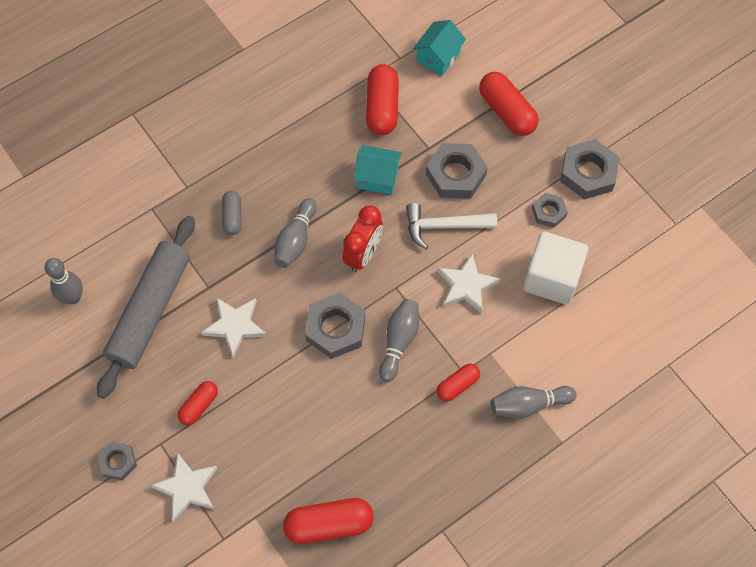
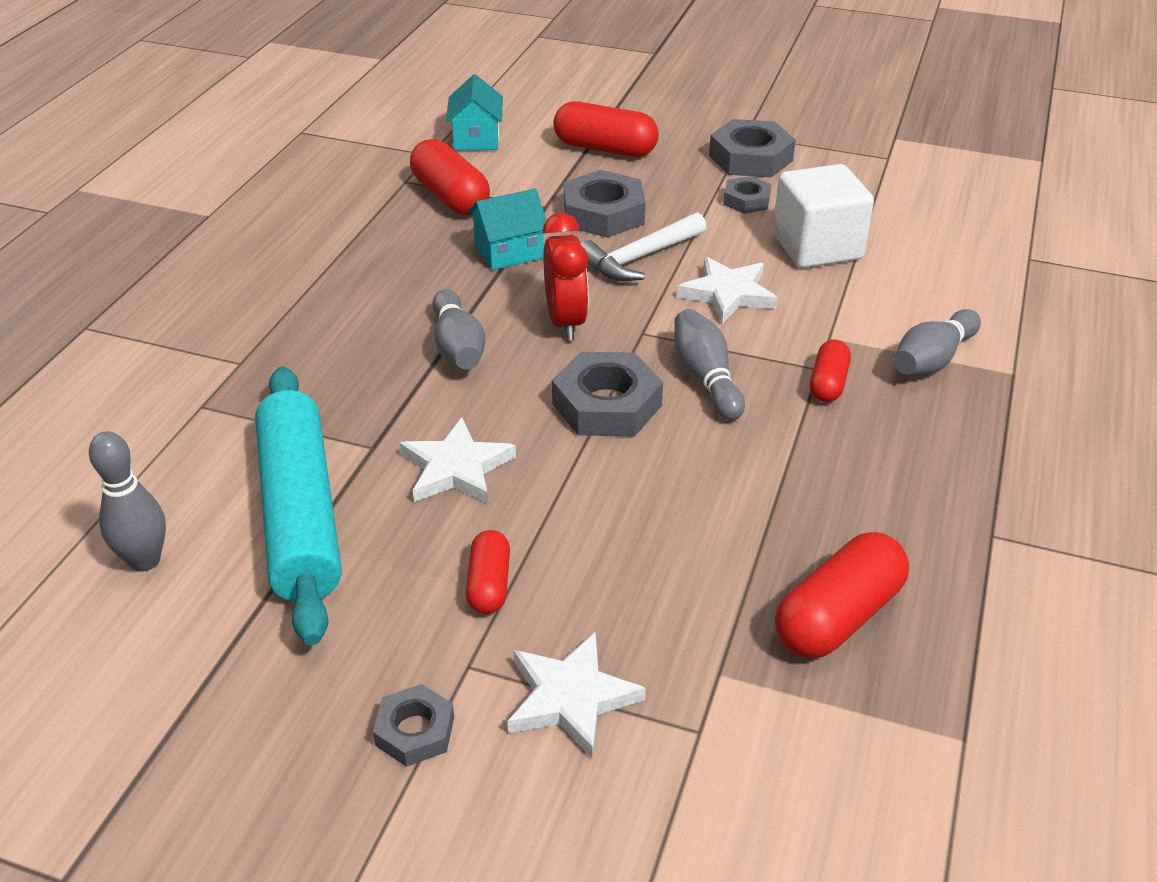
camera: 35 degrees left, 25 degrees down
grey rolling pin [97,216,195,399] -> turquoise rolling pin [255,367,342,645]
grey capsule [222,191,241,235] -> none

